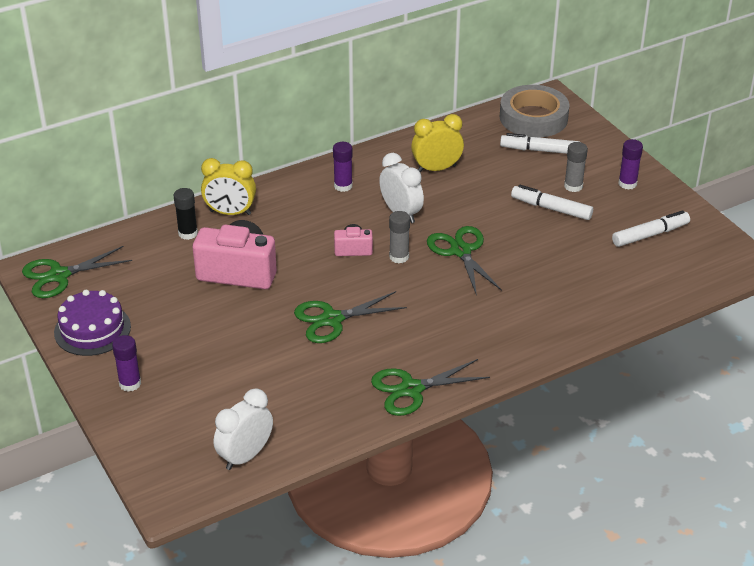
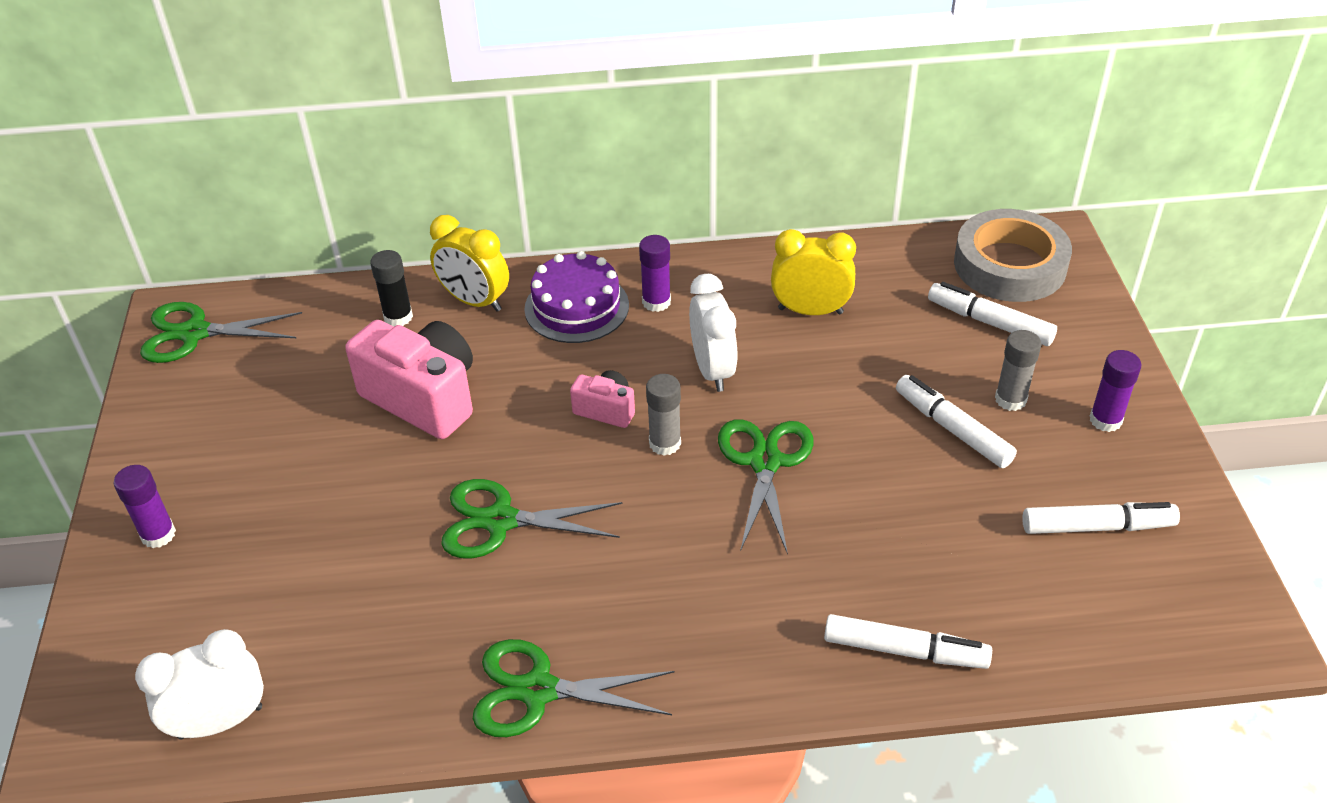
camera: 25 degrees right, 5 degrees up
purple cake [54,290,131,356] -> purple cake moved to [524,251,629,343]
none -> white marker [824,614,992,669]

